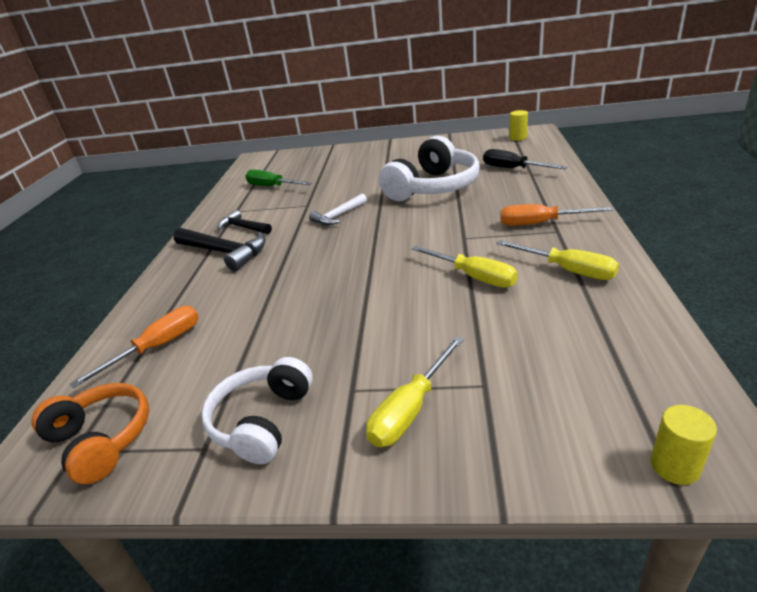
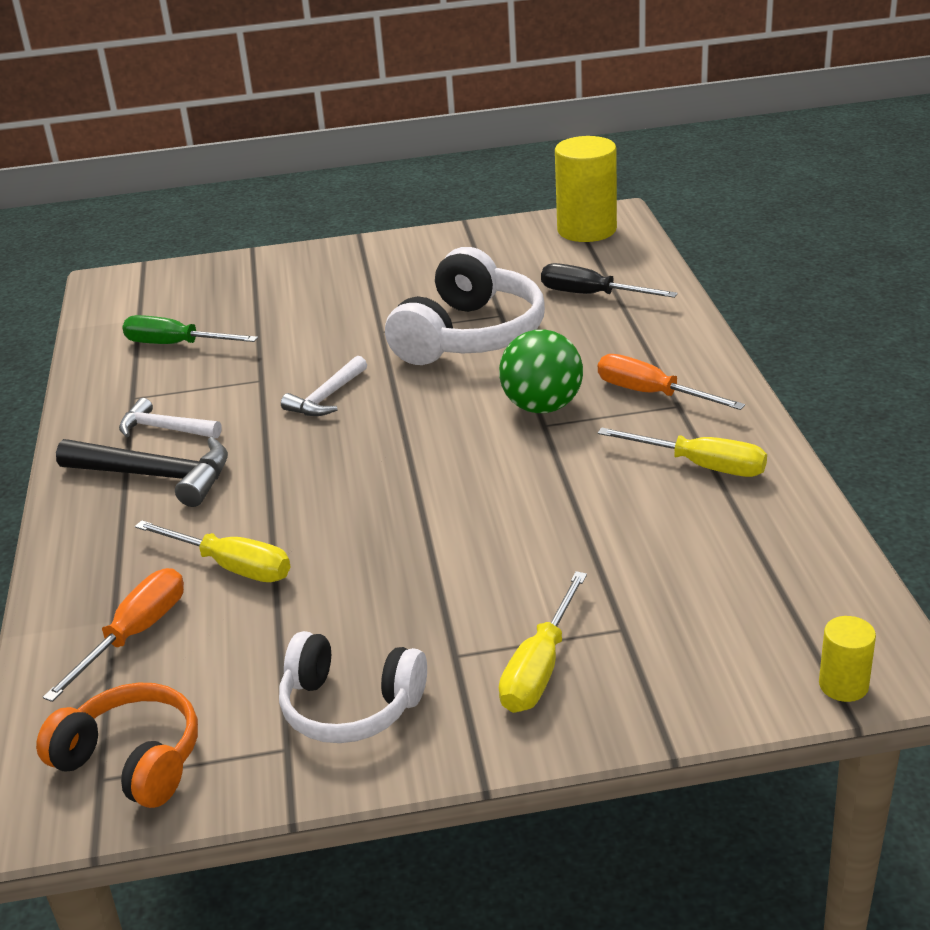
camera: 15 degrees left, 0 degrees up
white headphones [201,357,313,464] -> white headphones turned 75 degrees counterclockwise [279,631,427,743]
black hammer [217,210,272,234] -> white hammer [119,398,222,438]
yellow screwdriver [411,245,518,288] -> yellow screwdriver moved to [135,520,290,582]
orange screwdriver [500,204,612,226] -> orange screwdriver turned 45 degrees clockwise [598,354,745,410]
yellow cylinder [509,110,528,141] -> yellow cylinder [555,136,617,242], size x2.05
none -> green ball [499,329,583,413]

